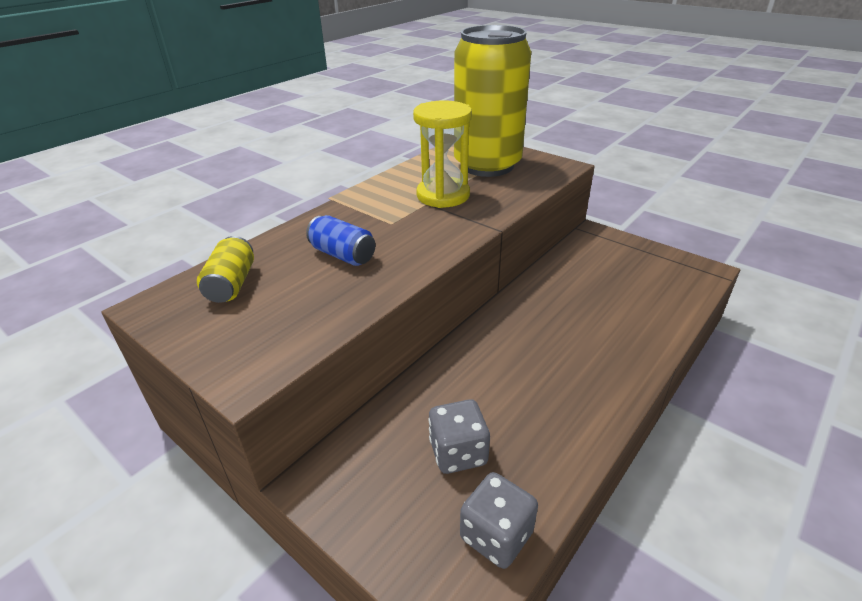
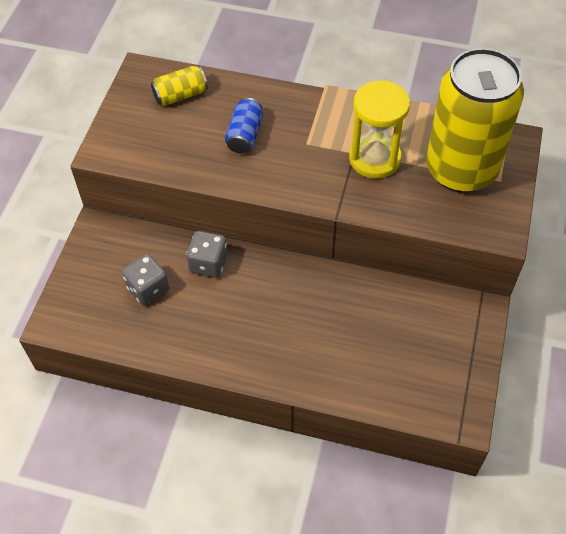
camera: 65 degrees right, 20 degrees up
grey dice [460,472,538,569] -> grey dice moved to [186,231,228,278]

